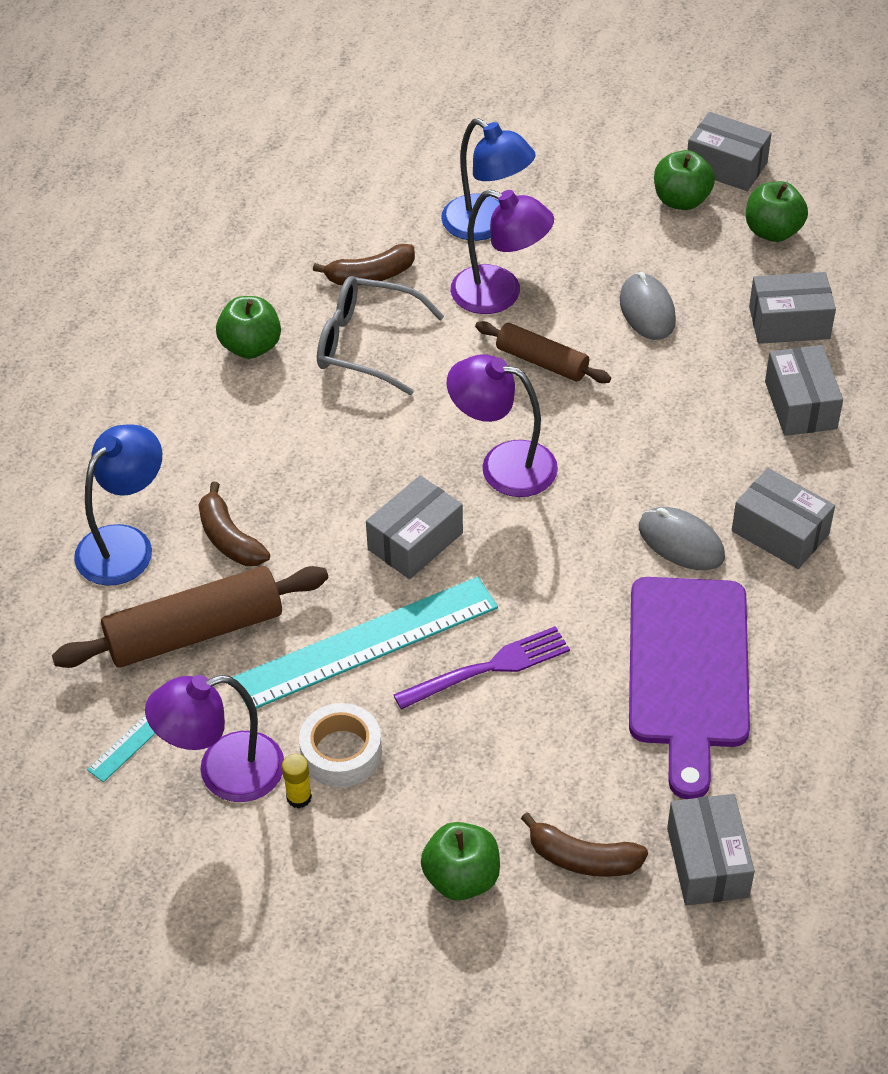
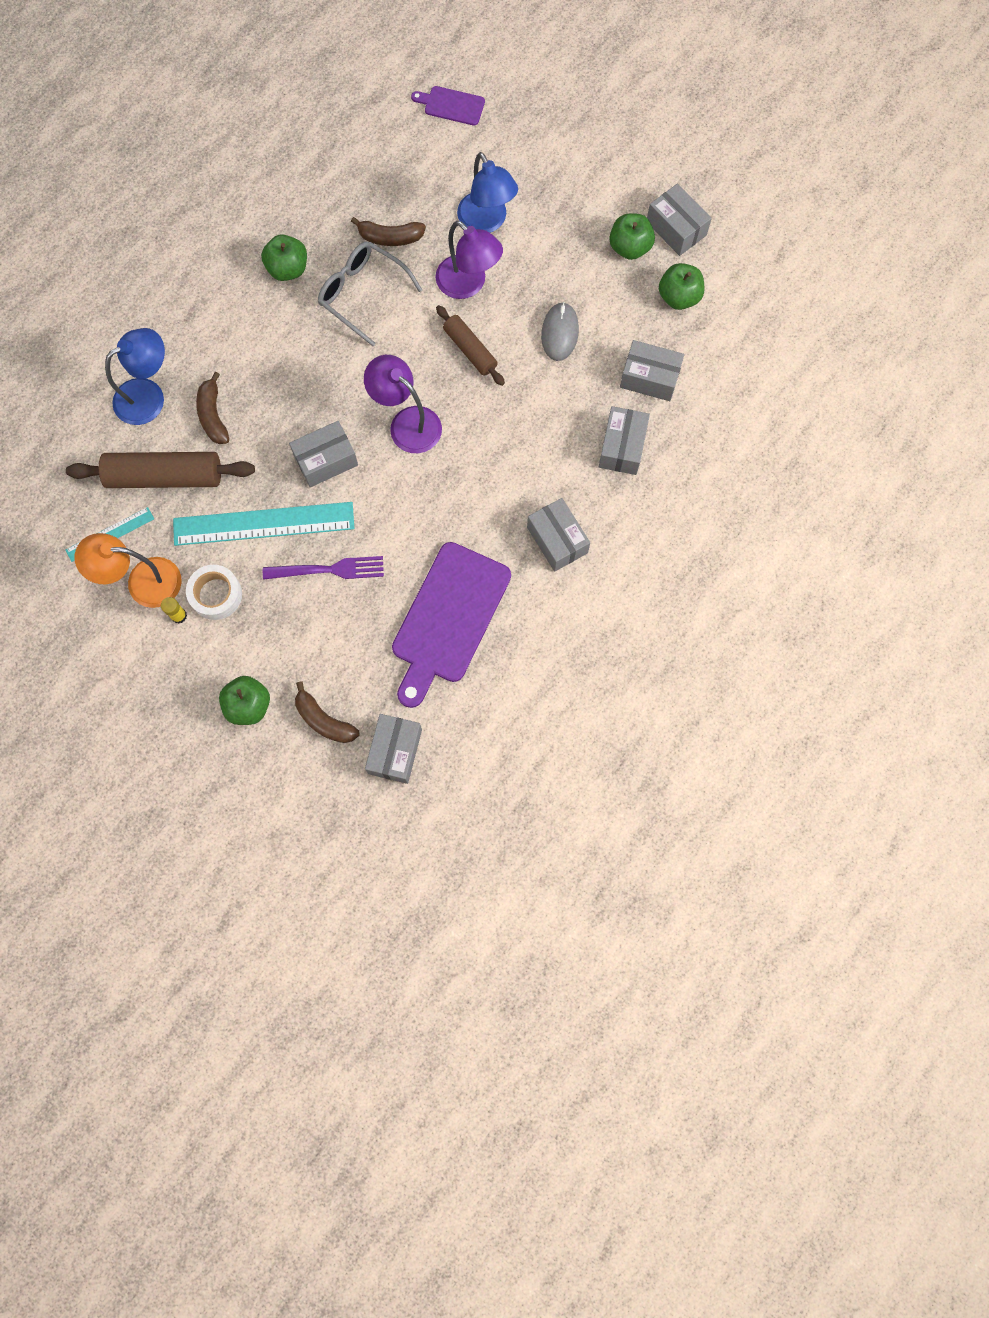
camera: 20 degrees right, 25 degrees up
purple lamp [145,675,284,802] -> orange lamp [75,533,182,608]
grey mouse [639,507,725,570] -> none
none -> purple cutting board [411,86,485,126]

